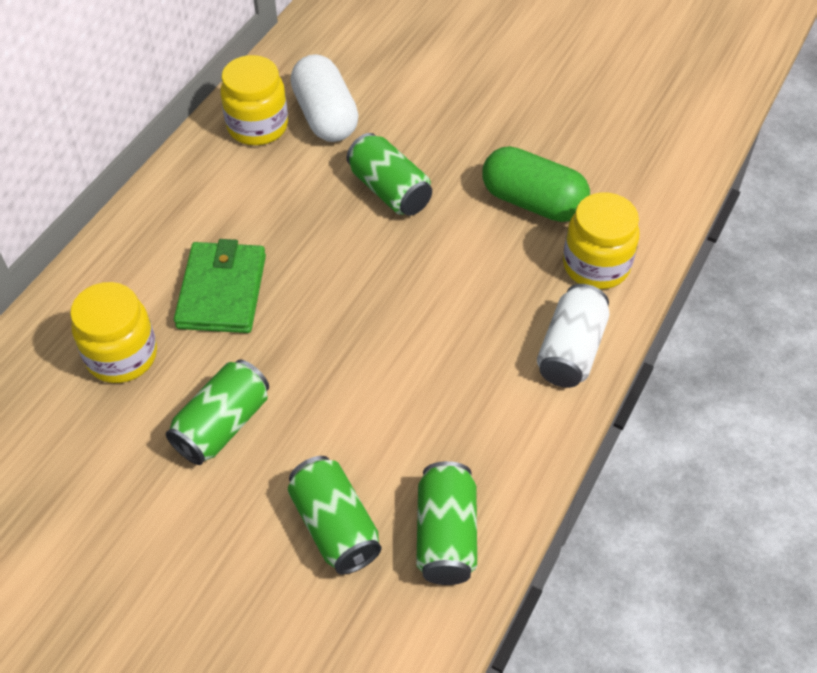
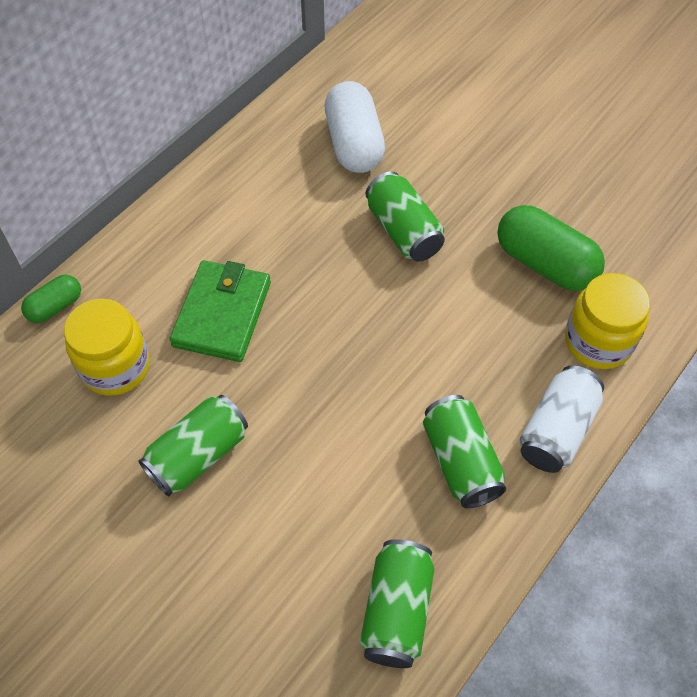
camera: 10 degrees right, 5 degrees up
yellow jar [220,55,288,145] -> none
green can [288,456,382,575] -> green can moved to [423,395,506,508]
none -> green capsule [21,275,81,323]

